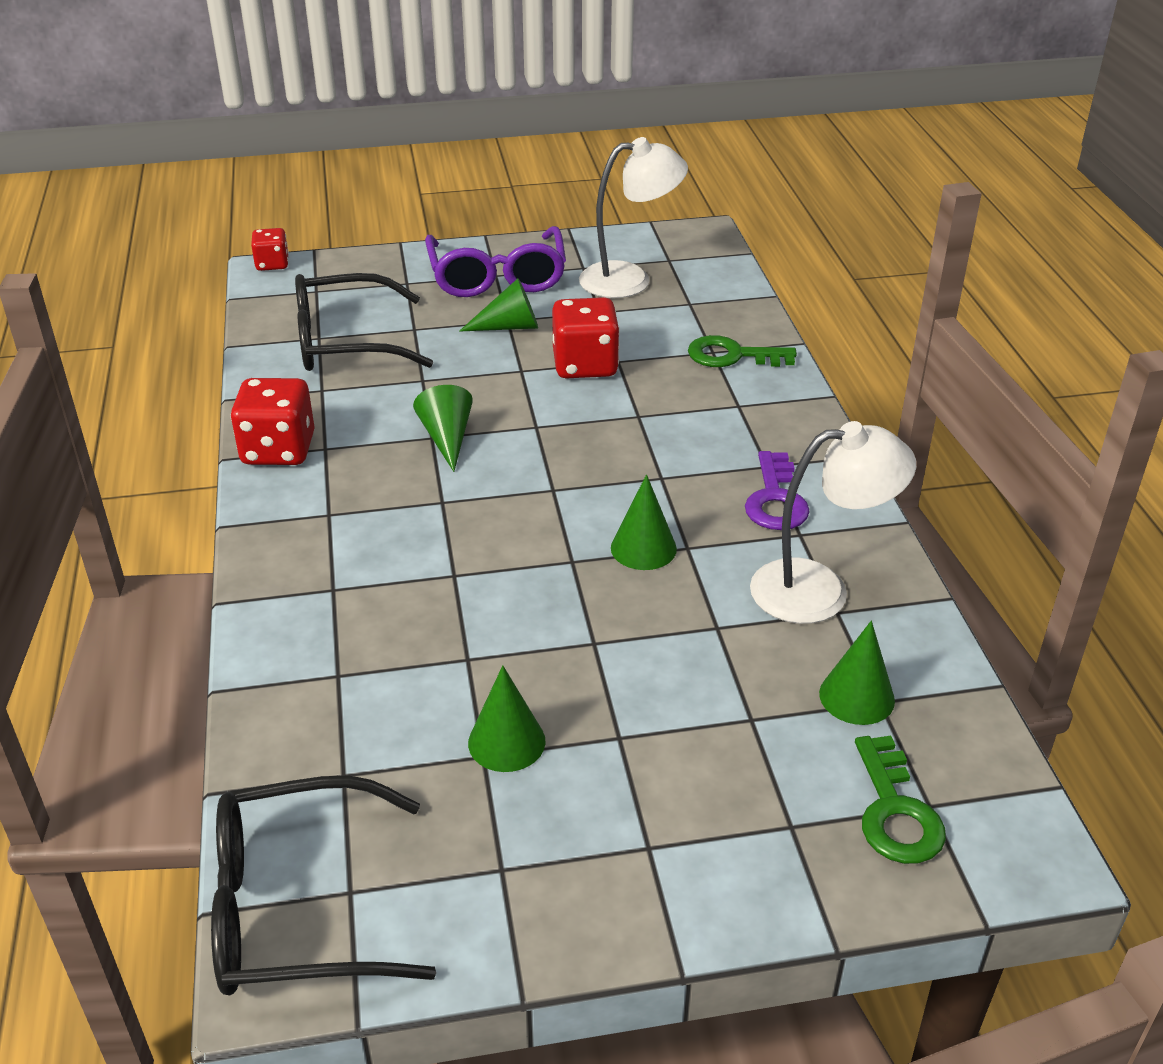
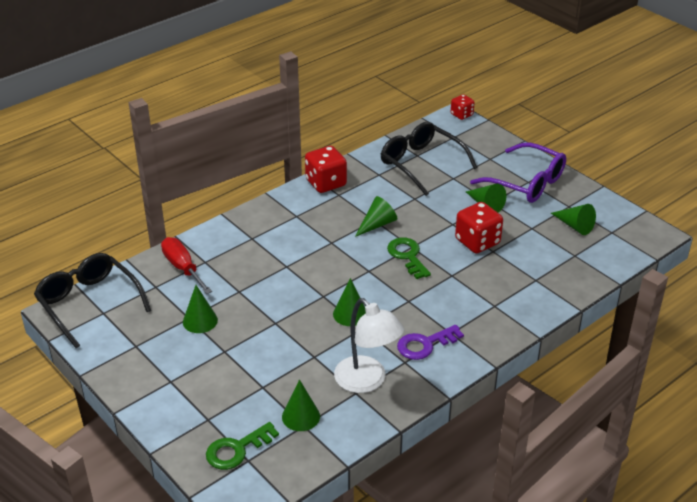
camera: 60 degrees right, 0 degrees up
purple glasses [425,226,566,297] -> purple glasses turned 105 degrees counterclockwise [470,142,566,203]
white lamp [579,137,688,298] -> green cone [551,204,596,235]
green key [688,335,797,367] -> green key moved to [387,238,431,279]
none -> red screwdriver [161,237,212,294]

